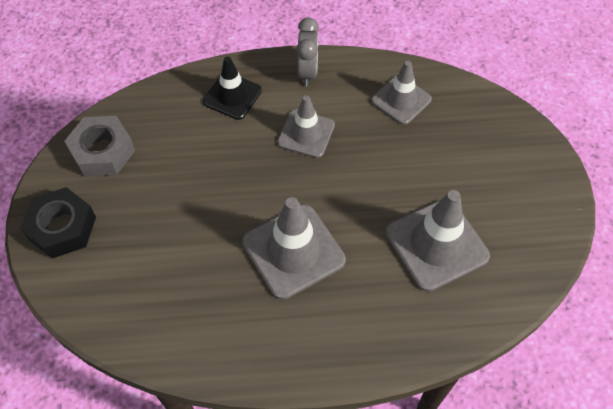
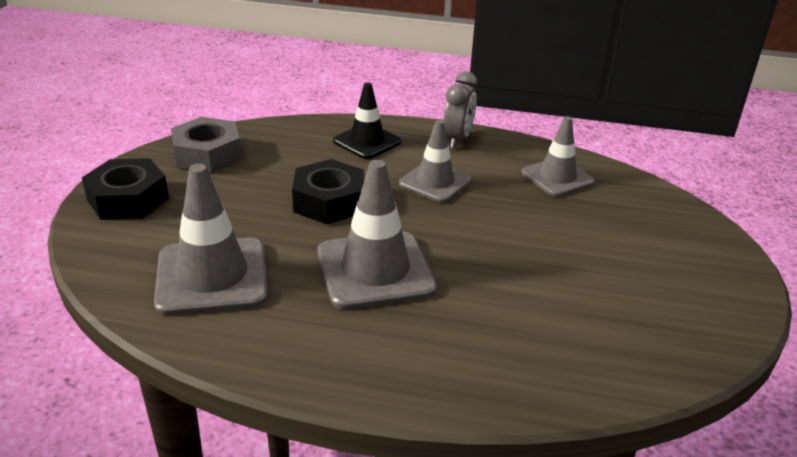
camera: 15 degrees right, 25 degrees down
grey traffic cone [386,190,490,292] -> grey traffic cone moved to [154,164,268,316]
none -> black nut [292,159,364,224]

